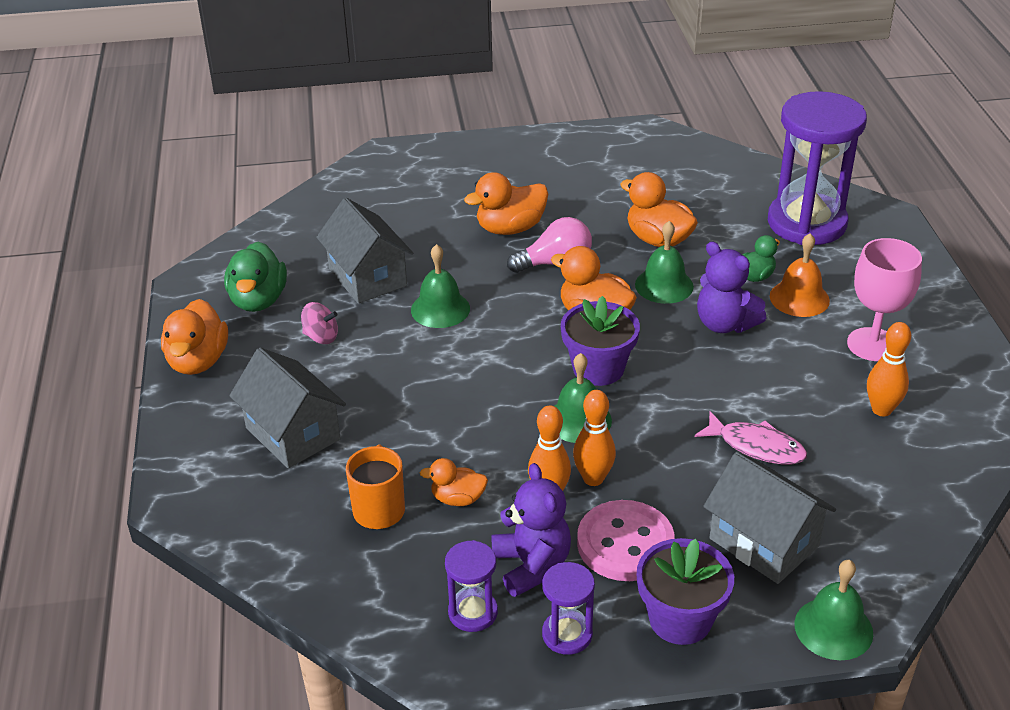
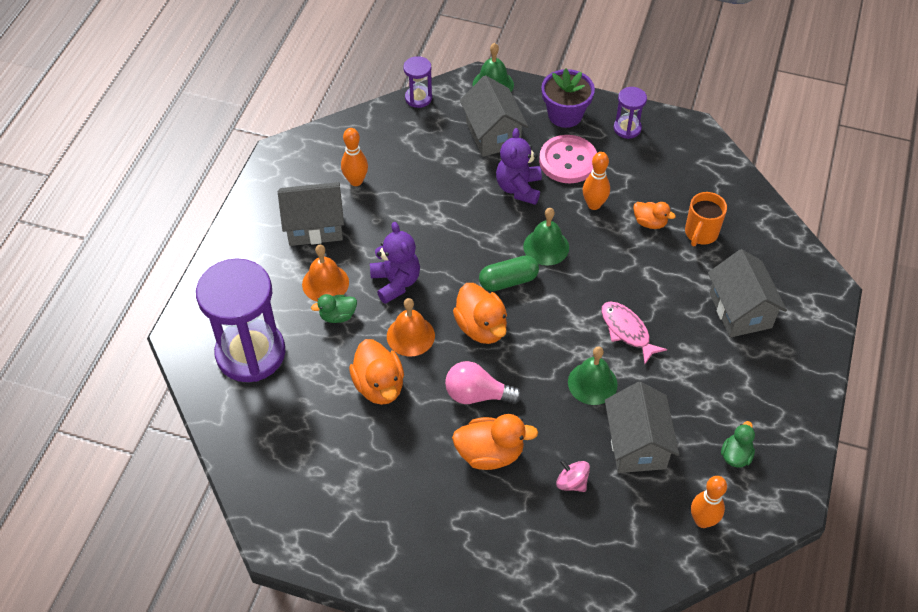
camera: 155 degrees left, 15 degrees up
orange duck [161,299,228,375] -> none
green duck [224,242,287,312] -> green duck [721,421,755,468], size x0.59
pink spinning top [301,302,338,344] -> pink spinning top moved to [556,459,590,492]
purple hourglass [445,540,498,632] -> purple hourglass moved to [403,56,432,108]
purple teddy bear [491,463,571,597] -> purple teddy bear moved to [496,128,542,205]
purple flower pot [561,296,640,386] -> green capsule [479,256,539,291]
orange bowling pin [573,390,616,486] -> orange bowling pin moved to [691,476,727,528]
green bell [635,221,694,304] -> orange bell [387,298,435,356]
pink fish [695,411,807,464] -> pink fish moved to [601,302,667,364]
pink goblet [847,238,922,361] -> grey house [278,182,344,246]

